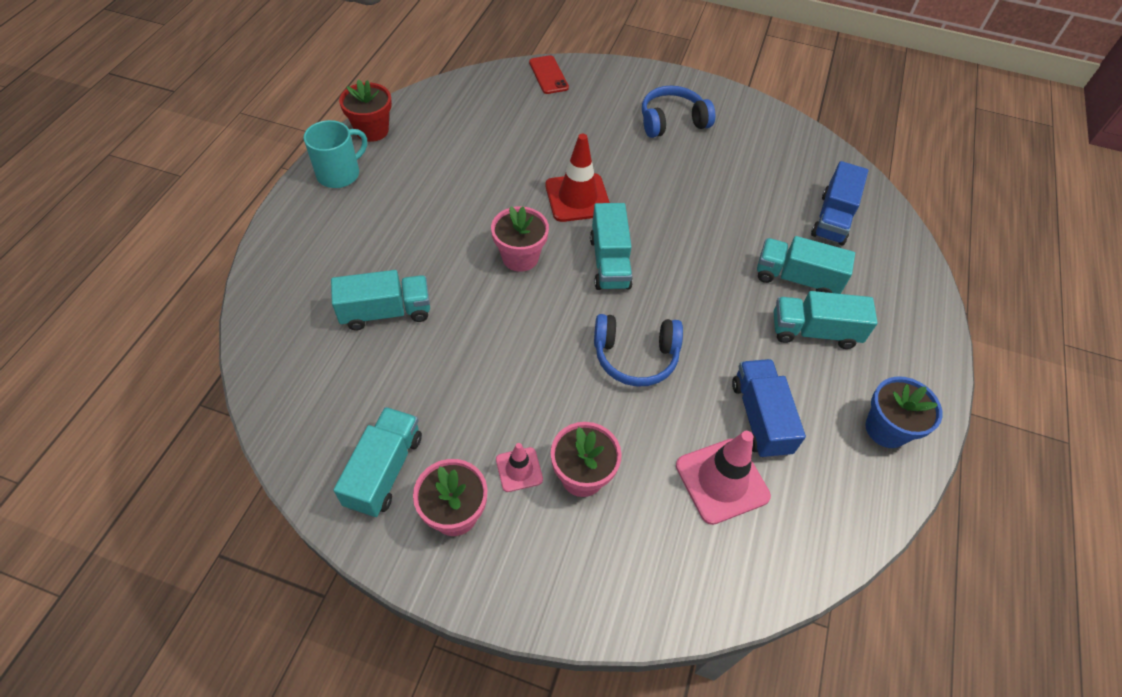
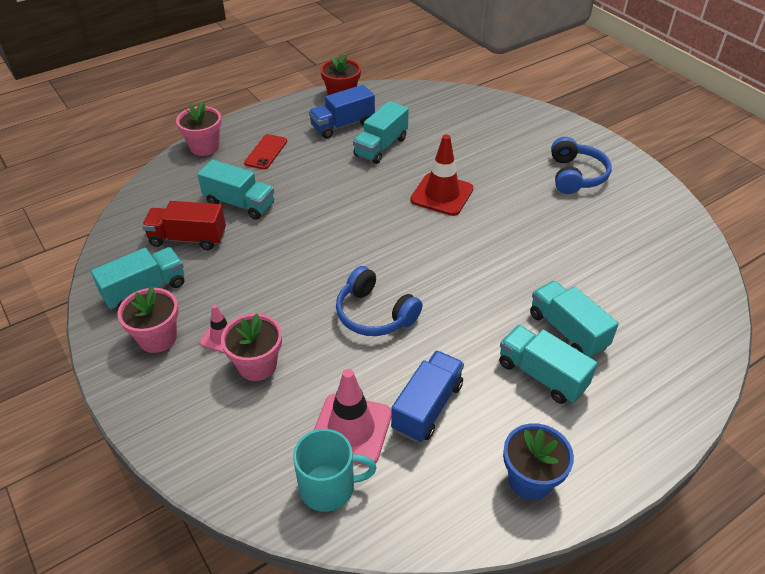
camera: 40 degrees right, 10 degrees down
turquoise mug [304,120,367,188] -> turquoise mug moved to [293,429,376,512]
pink flower pot [491,206,549,272] -> pink flower pot moved to [176,102,222,156]
red phone [529,55,569,94] -> red phone moved to [244,134,287,169]
turquoise truck [590,203,633,290] -> turquoise truck moved to [353,101,409,164]
blue headphones [642,86,715,138] -> blue headphones turned 75 degrees clockwise [551,137,612,194]
blue truck [811,161,868,245] -> blue truck moved to [309,85,375,139]
none -> red truck [142,201,226,250]

